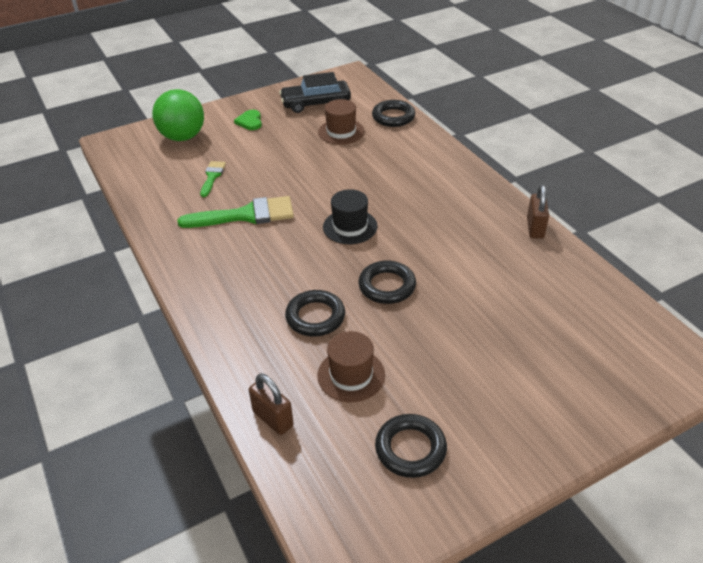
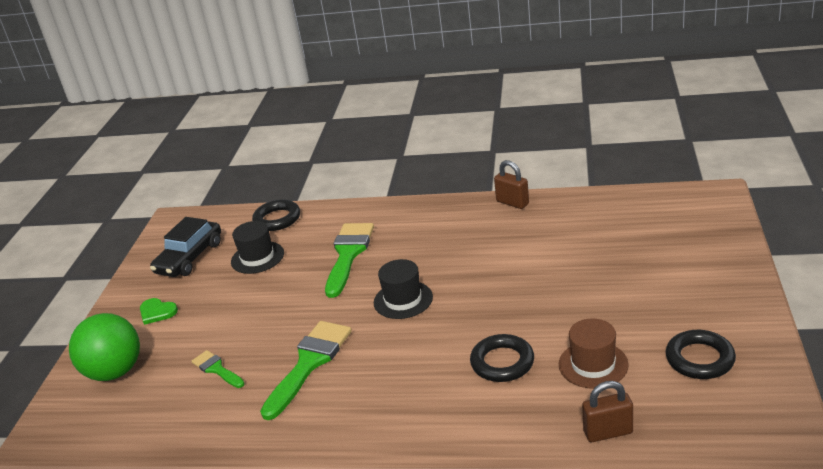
camera: 50 degrees left, 10 degrees down
brown hat [318,99,364,145] -> black hat [231,221,284,274]
black ring [358,261,416,304] -> none
none -> green brush [325,223,374,298]

